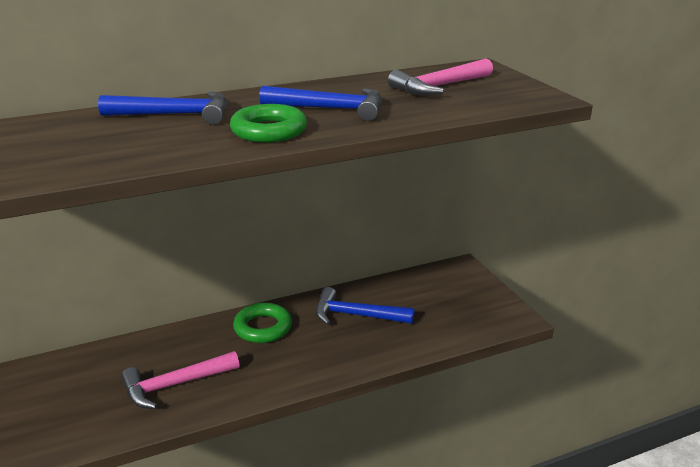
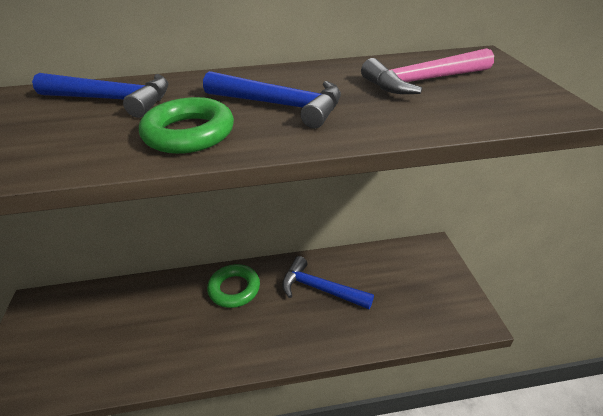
camera: 15 degrees right, 10 degrees up
pink hammer [121,351,240,409] -> none

